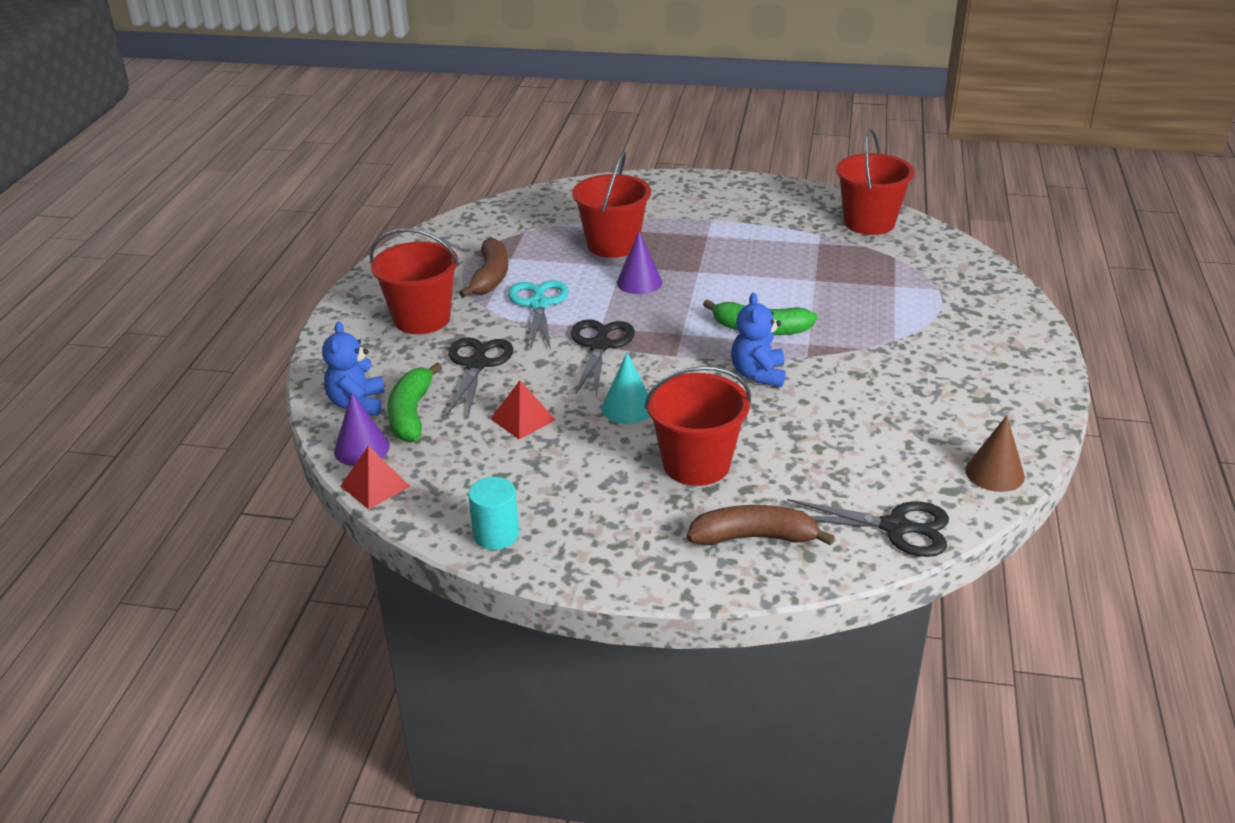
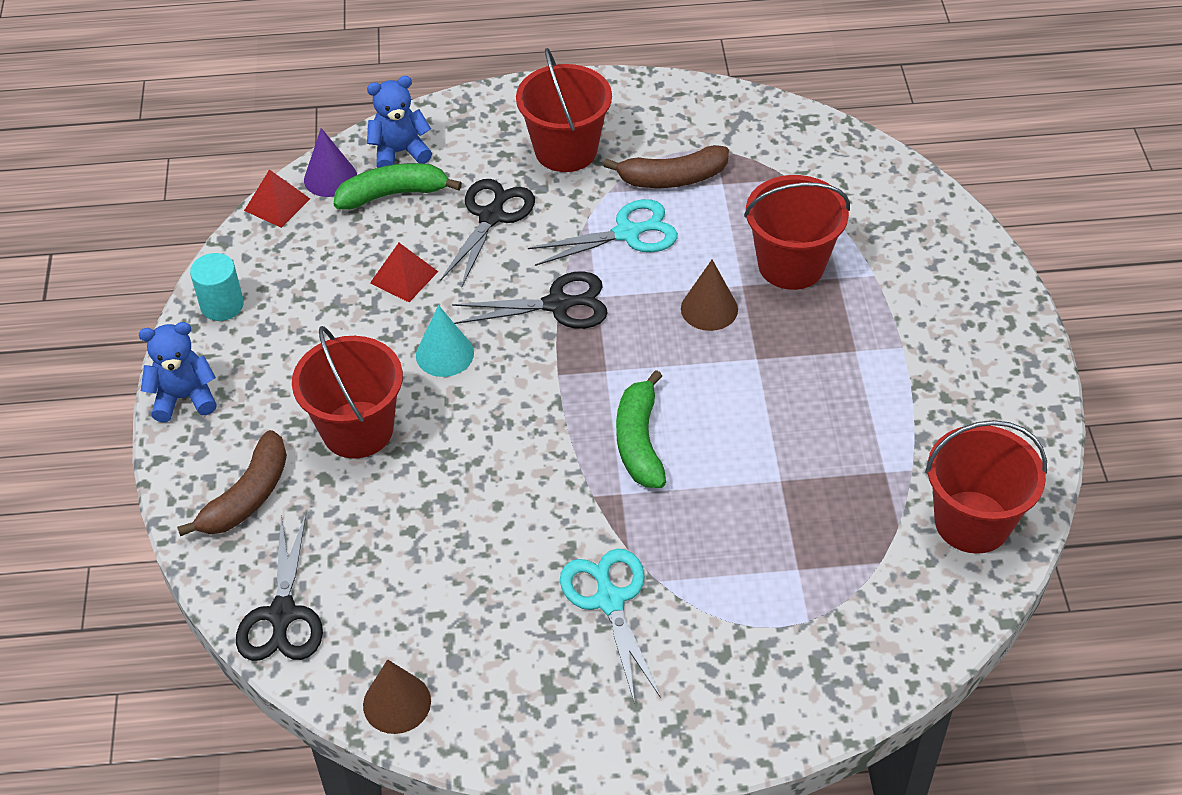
camera: 75 degrees right, 15 degrees up
black scissors [446,337,514,416] -> black scissors turned 60 degrees counterclockwise [440,179,535,288]
purple cone [617,232,662,294] -> brown cone [681,260,738,331]
brown banana [687,505,835,546] -> brown banana turned 45 degrees clockwise [177,430,287,536]
blue teddy bear [731,293,786,387] -> blue teddy bear moved to [139,322,217,422]
none -> turquoise scissors [560,549,661,704]

